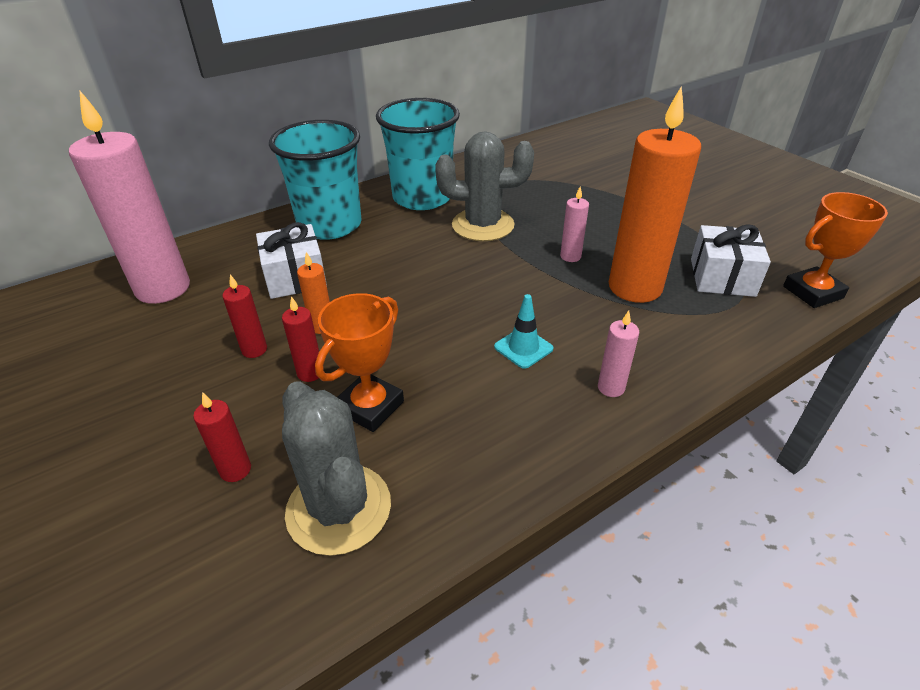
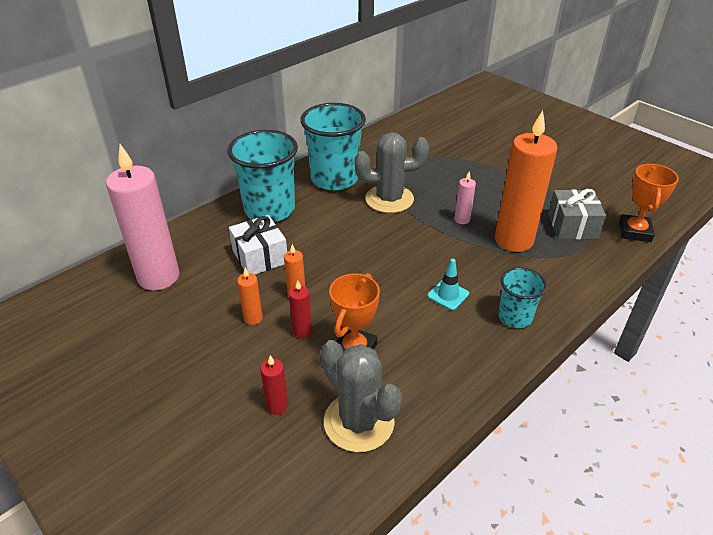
camera: 10 degrees left, 0 degrees up
red candle [222,274,267,358] -> orange candle [237,268,263,325]
pink candle [598,311,639,397] -> turquoise cup [498,267,547,328]
white gift [691,224,771,297] -> grey gift [548,189,606,239]
orange trophy [783,192,888,308] -> orange trophy turned 45 degrees counterclockwise [619,164,679,242]

